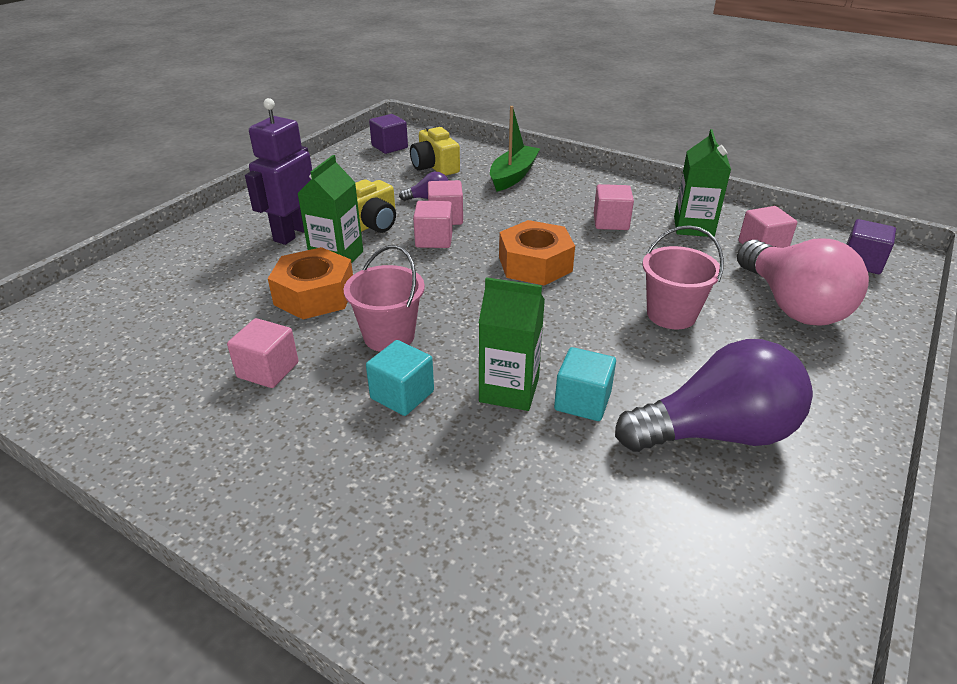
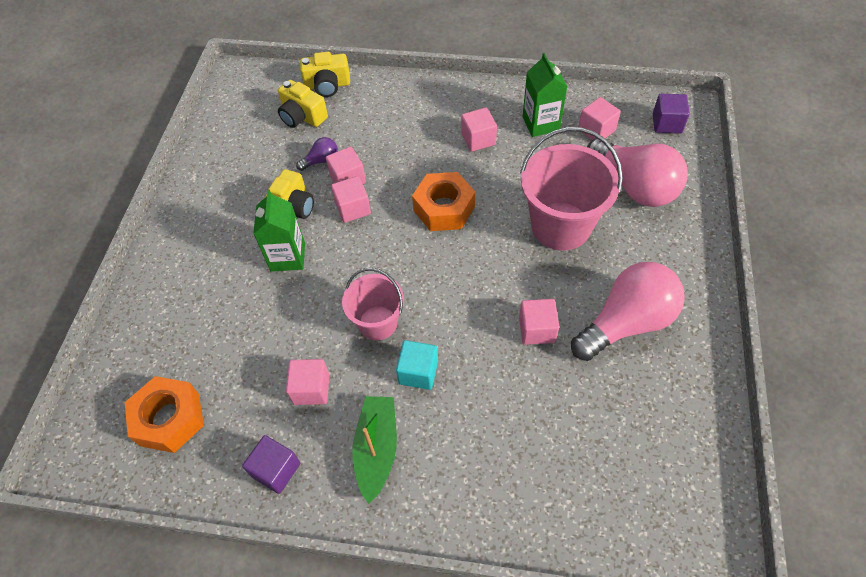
camera: 20 degrees left, 20 degrees up
purple robot [245,98,312,245] -> none
orange nut [268,247,353,319] -> orange nut moved to [125,376,204,453]
purple cube [369,114,408,154] -> purple cube moved to [242,435,300,494]
green carton [479,277,545,411] -> none
green boat [490,106,540,192] -> green boat moved to [352,396,397,504]
turquoise cube [554,347,616,421] -> pink cube [519,299,559,345]
purple light bulb [615,339,813,452] -> pink light bulb [571,262,685,361]
pink bucket [643,225,724,329] -> pink bucket [520,127,623,251], size x1.65
none -> yellow camera [300,52,350,97]

